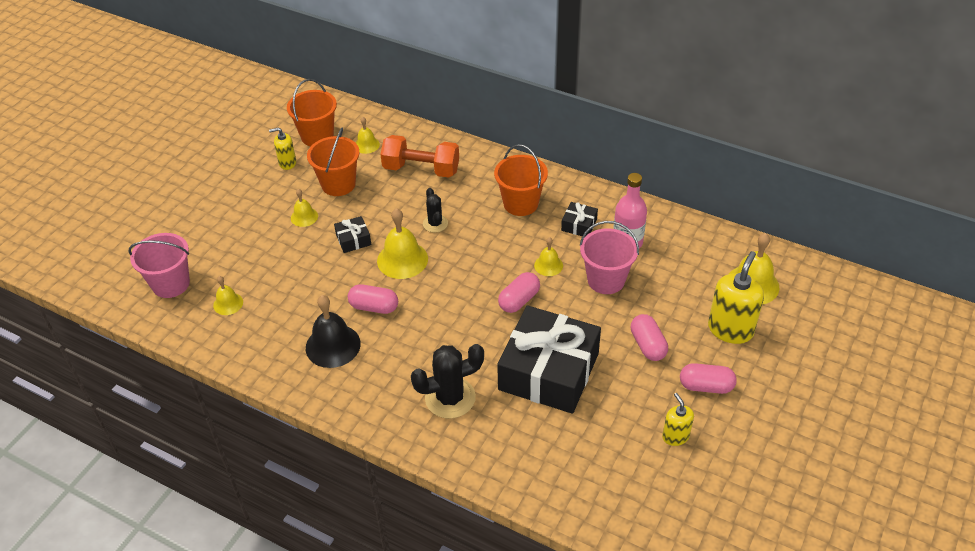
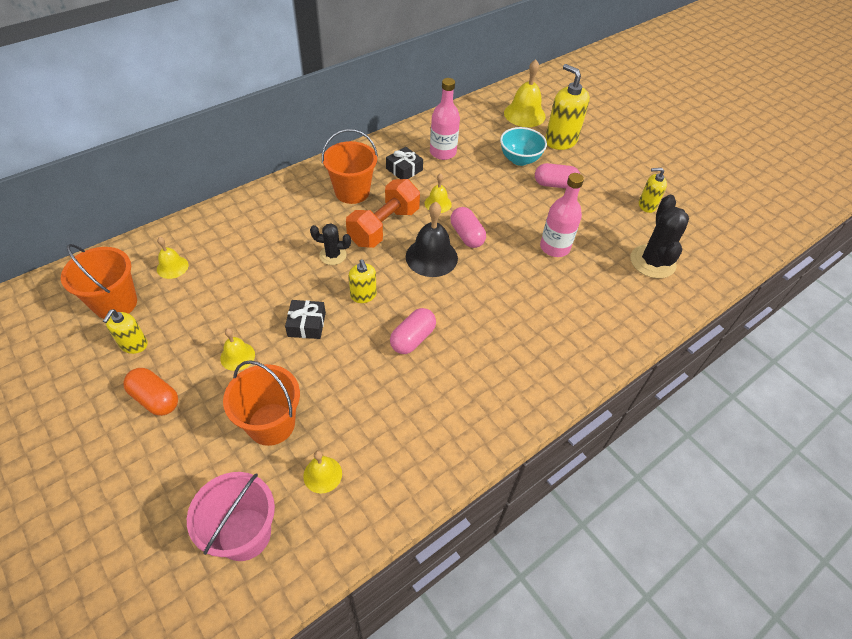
camera: 70 degrees left, 5 degrees up
black bell [306,295,361,368] -> black bell moved to [406,202,458,277]
orange bucket [307,128,359,196] -> orange bucket moved to [223,360,300,446]
yellow bell [377,208,428,279] -> yellow soap dispenser [349,259,377,303]
orange dumbbell [380,135,459,178] -> orange dumbbell moved to [346,179,420,248]
black cactus [411,344,484,419] -> black cactus moved to [631,195,689,279]
black gift [497,305,601,414] -> pink bottle [540,173,584,257]
pink bucket [579,221,639,294] -> none
pink capsule [680,363,737,394] -> none
none -> orange capsule [123,368,178,416]
none -> turquoise bowl [500,127,547,166]

